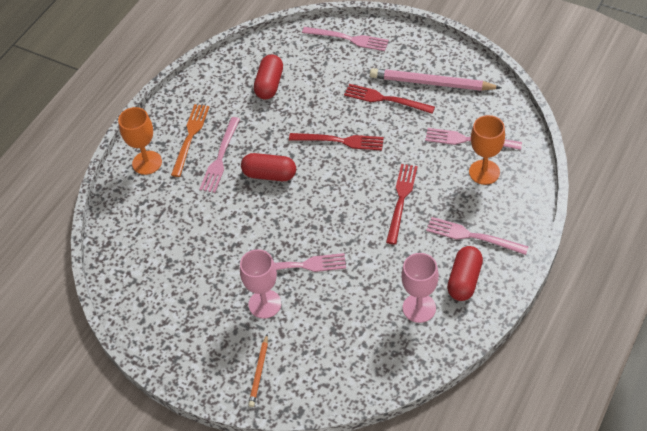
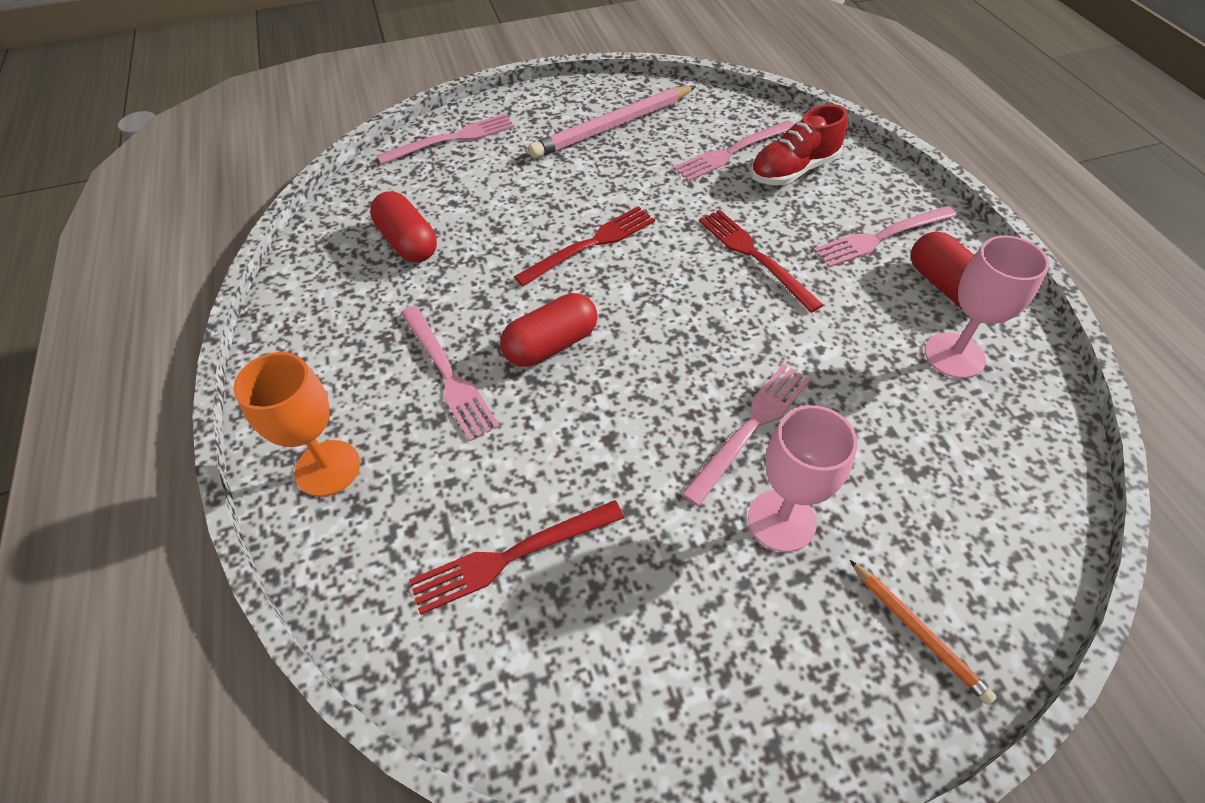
camera: 50 degrees left, 0 degrees up
orange fork [171,104,209,177] -> none
red fork [344,84,435,114] -> red fork moved to [409,500,624,615]
orange goblet [469,115,505,185] -> red shoe [750,104,848,185]

